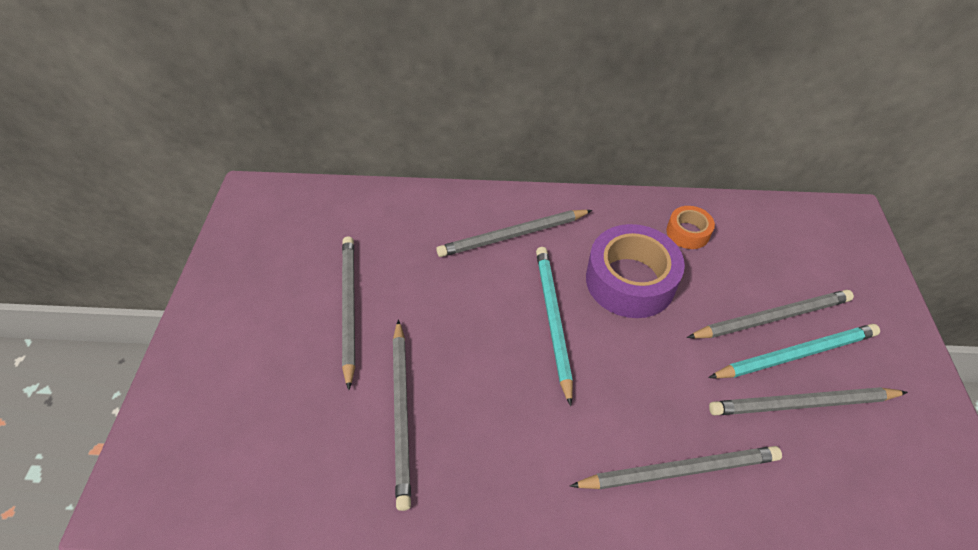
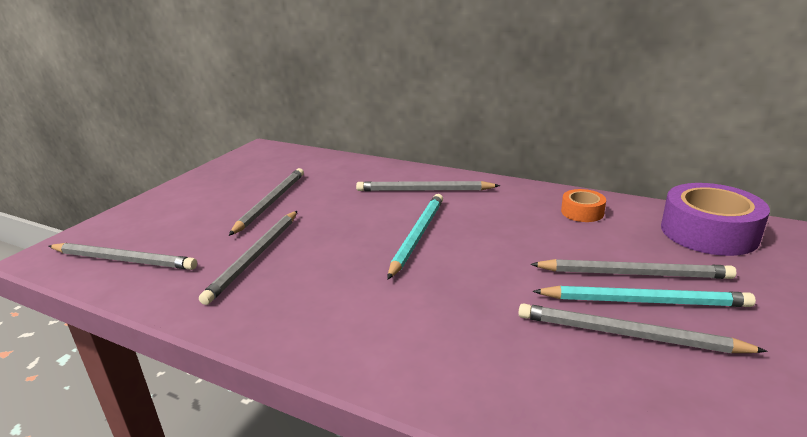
camera: 25 degrees right, 25 degrees down
grey pencil [570,446,782,489] -> grey pencil moved to [49,243,197,270]
purple tape [586,224,685,318] -> purple tape moved to [661,183,770,256]

